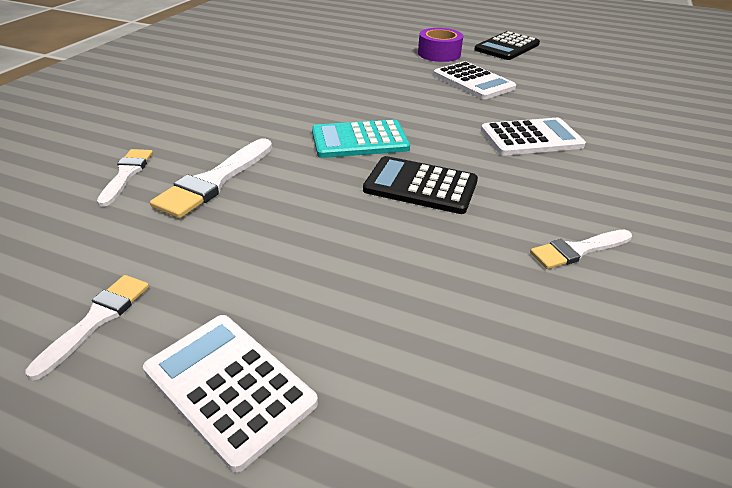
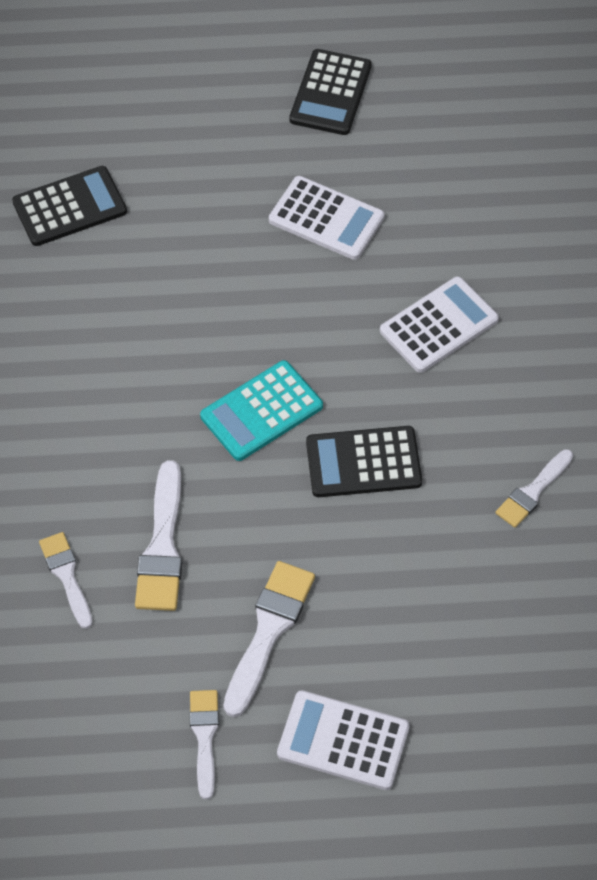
camera: 25 degrees left, 20 degrees up
purple tape [418,28,463,62] -> none
none -> black calculator [12,166,127,246]
none -> white brush [223,561,315,717]

